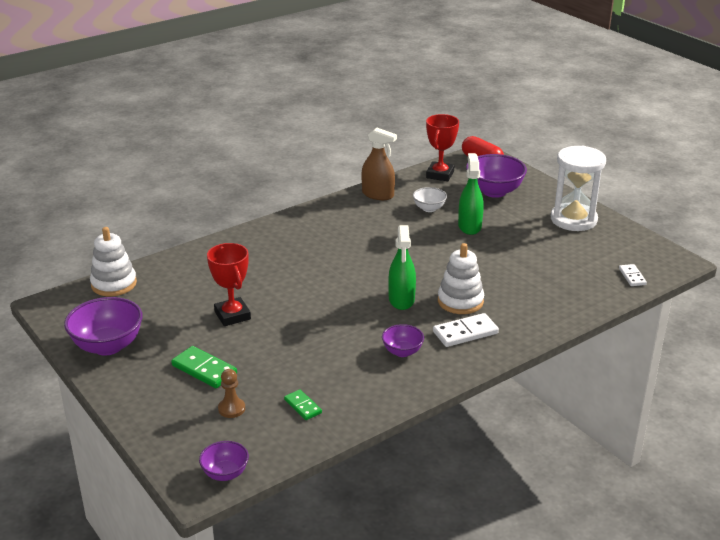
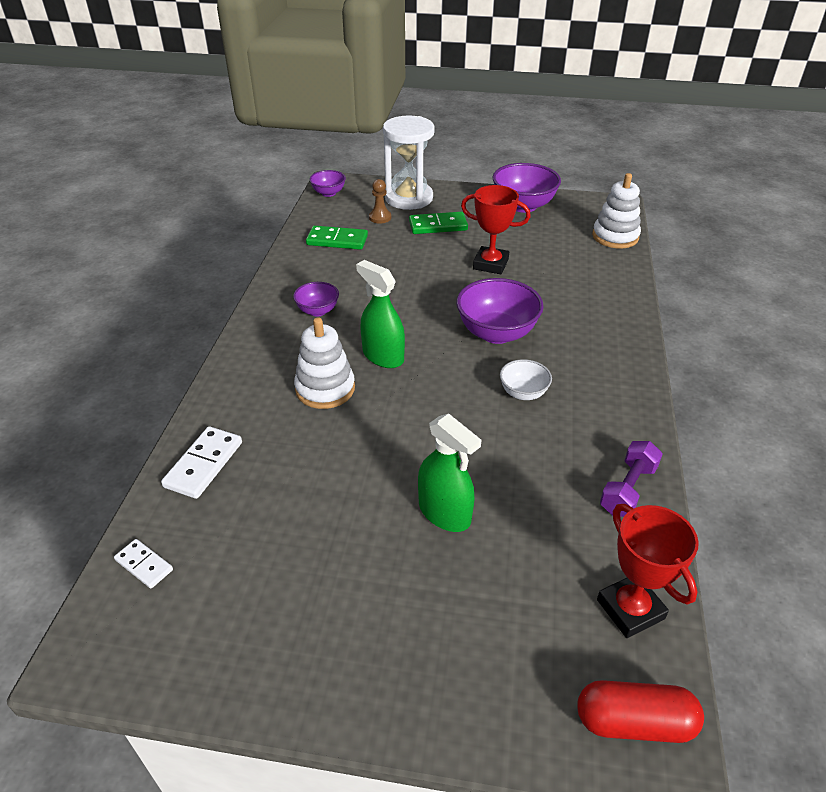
camera: 135 degrees right, 10 degrees up
green domino [284,389,322,420] -> green domino [306,225,368,250], size x1.64
brown spray bottle [362,128,397,200] -> purple dumbbell [600,441,663,517]
white bowl [413,187,447,212] -> white bowl moved to [500,359,552,400]
white domino [433,313,499,347] -> white domino moved to [161,426,242,499]
purple bowl [466,154,527,198] -> purple bowl moved to [456,278,544,344]
white hourglass [551,146,606,231] -> white hourglass moved to [383,115,435,210]

